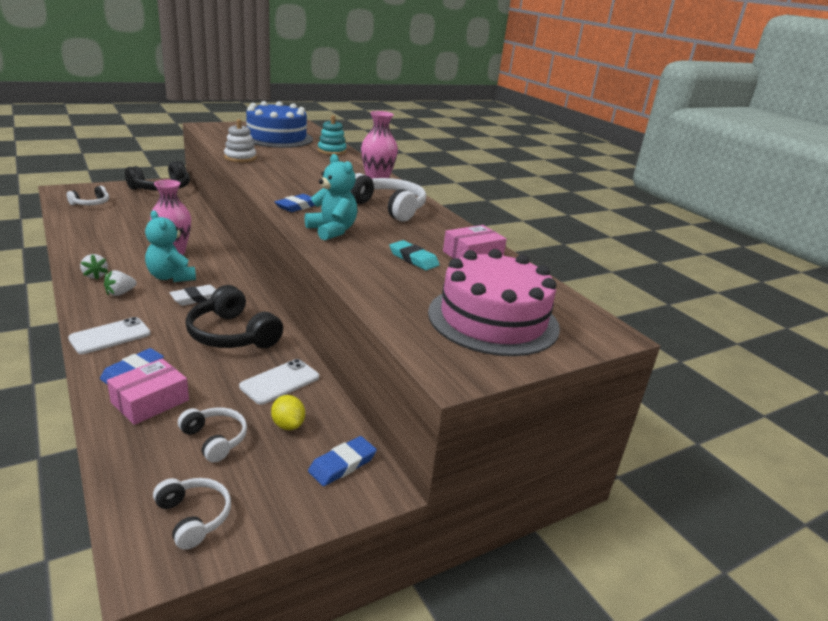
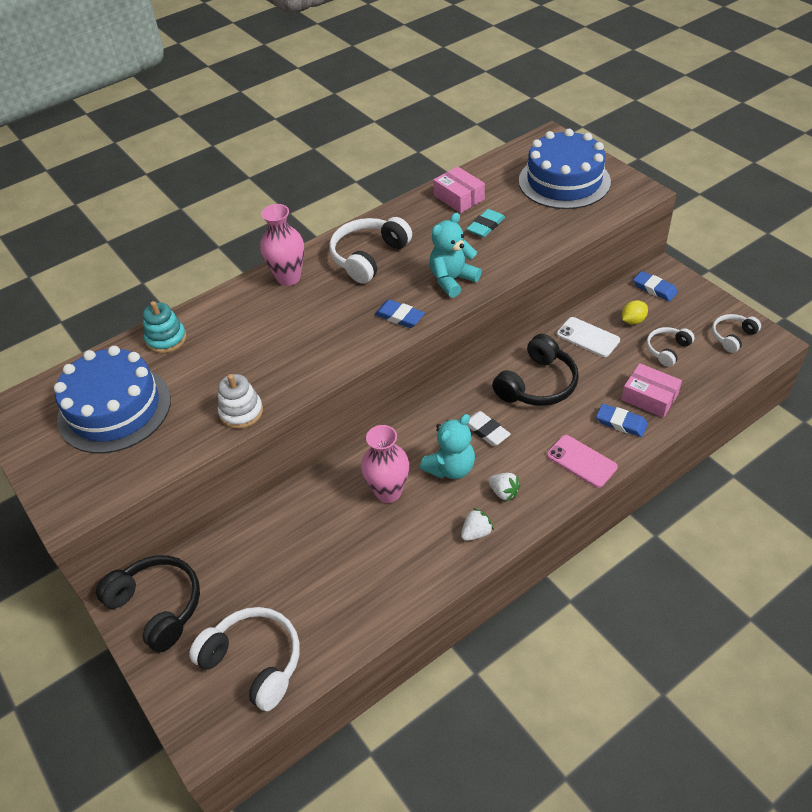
camera: 90 degrees left, 20 degrees up
white headphones [67,186,109,205] -> white headphones [189,607,300,711], size x1.74
white phone [68,317,151,354] -> pink phone [547,435,618,488]
pink cake [428,249,560,356] -> blue cake [519,129,611,209]

